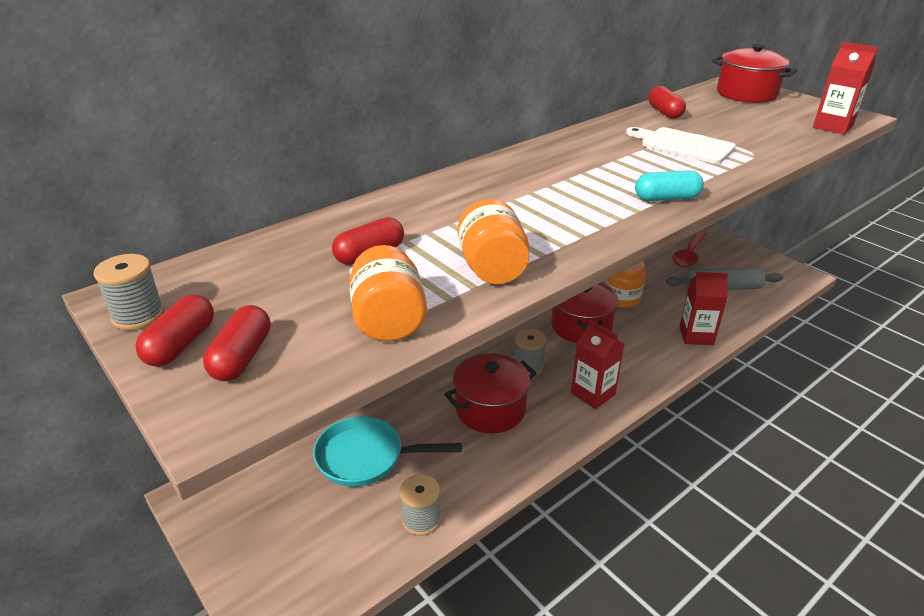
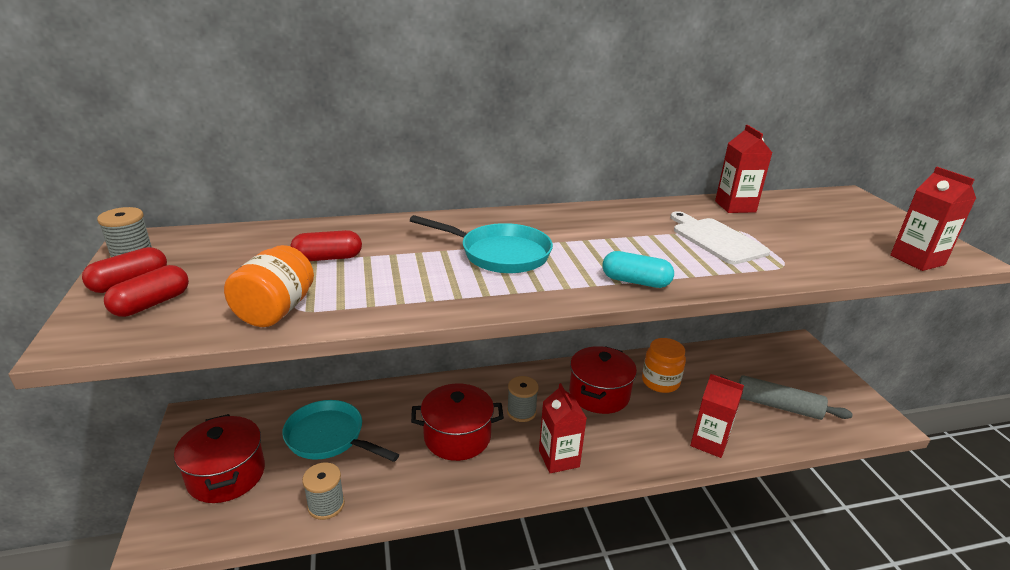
camera: 25 degrees right, 5 degrees down
orange jar [457,199,529,284] -> none
red capsule [648,86,686,119] -> red carton [715,125,772,213]
red spoon [672,230,707,268] -> none
red pot [712,44,797,103] -> red pot moved to [174,414,265,503]
none -> turquoise pan [409,215,553,273]

